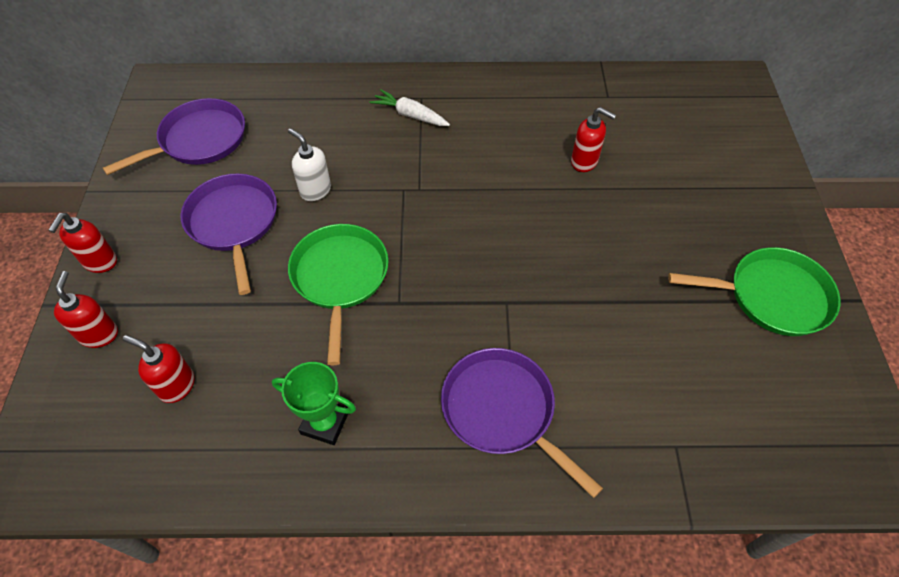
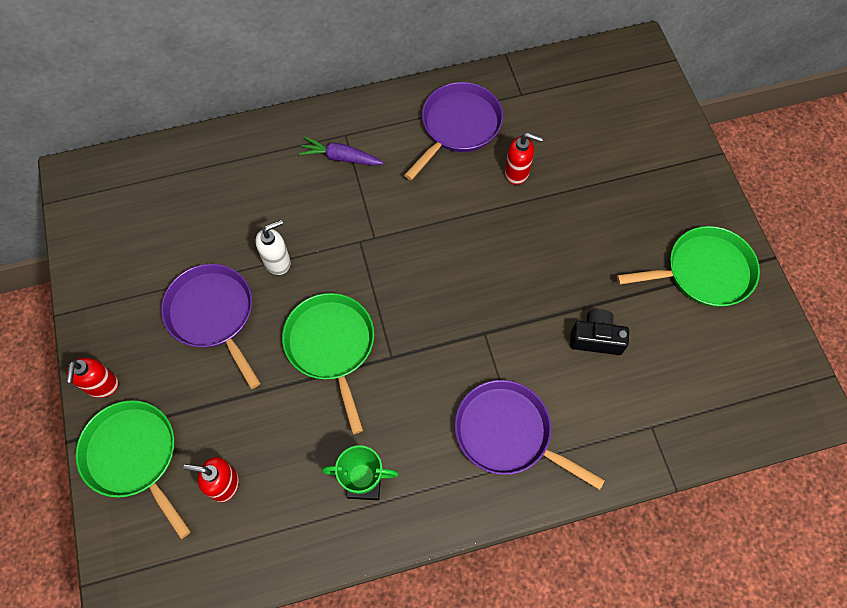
camera: 15 degrees left, 10 degrees up
red soap dispenser [54,271,118,348] -> green pan [76,400,191,539]
purple pan [103,98,245,175] -> purple pan moved to [404,82,503,180]
white soap dispenser [288,128,331,201] -> white soap dispenser turned 120 degrees clockwise [256,220,291,275]
white carrot [370,89,450,126] -> purple carrot [299,137,384,166]
none -> black camera [570,309,629,355]

